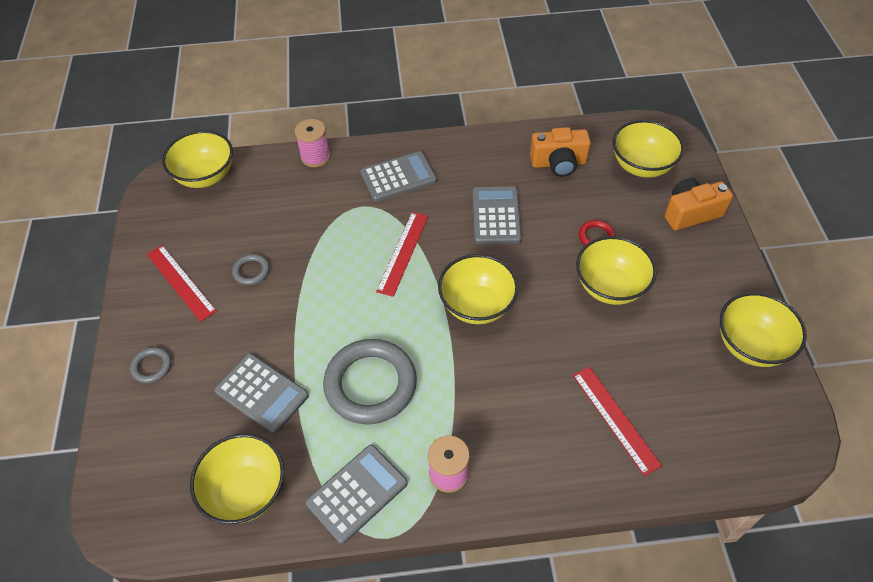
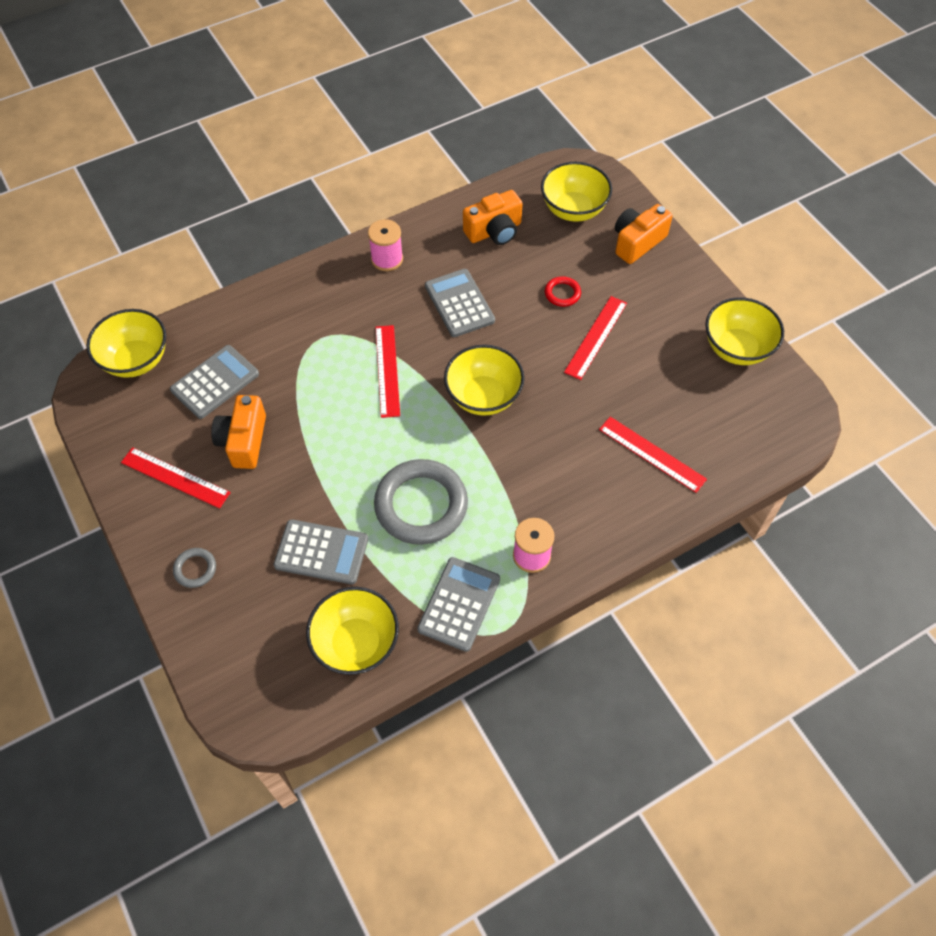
camera: 25 degrees left, 5 degrees up
grey ring [232,254,270,285] -> orange camera [211,395,266,469]
pink spool [295,119,330,167] -> pink spool moved to [368,219,403,271]
grey calculator [360,151,437,202] -> grey calculator moved to [170,345,259,419]
yellow bowl [576,236,657,305] -> red ruler [564,296,627,380]

